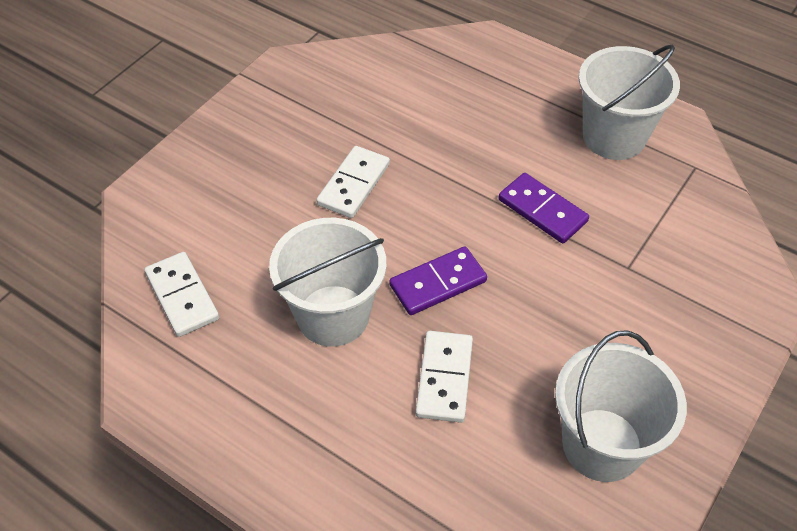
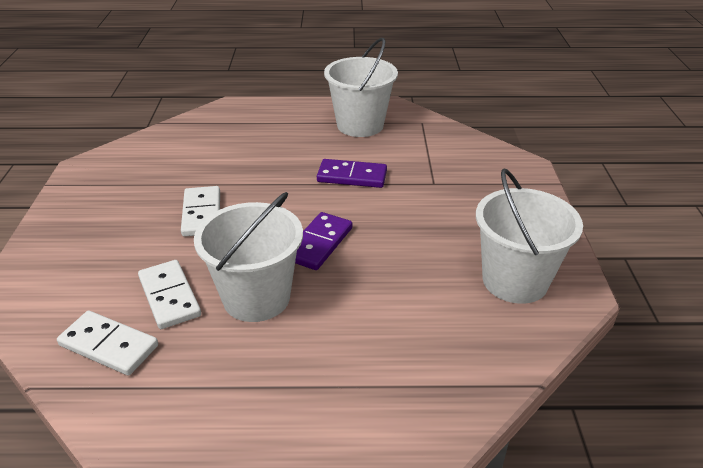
camera: 35 degrees left, 15 degrees down
white domino [416,331,473,423] -> white domino moved to [138,260,201,329]

